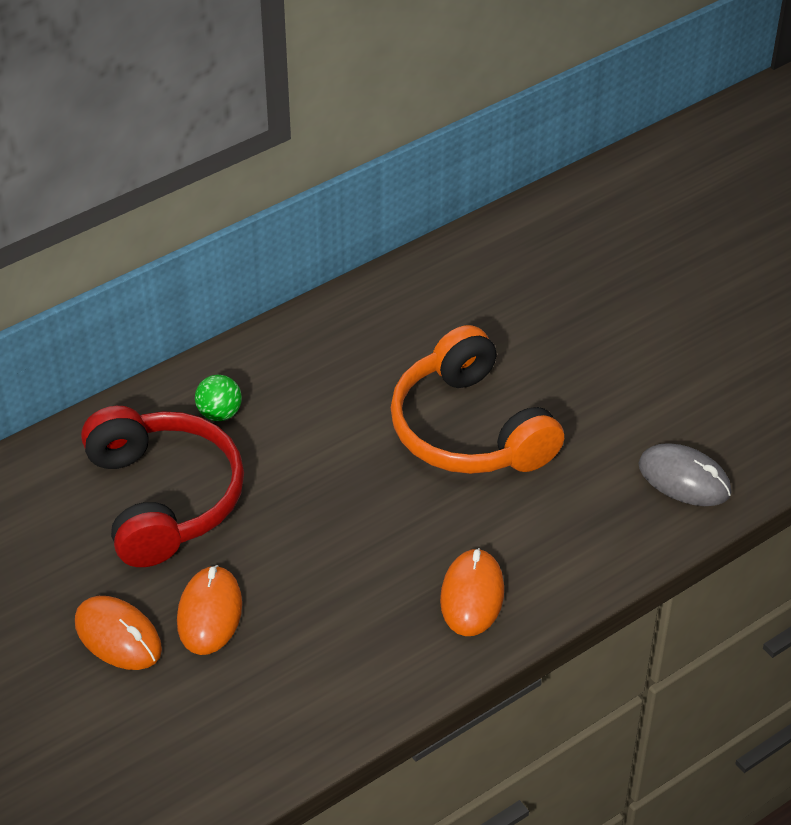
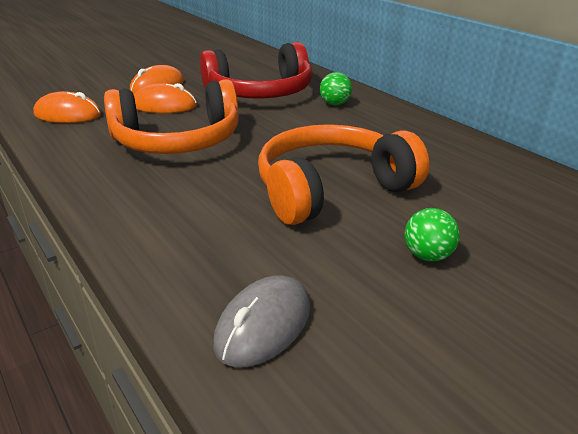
camera: 90 degrees right, 15 degrees down
orange mouse [440,548,504,636] -> orange mouse moved to [33,91,101,123]
none -> orange headphones [104,79,239,154]
none -> green ball [405,208,460,261]

